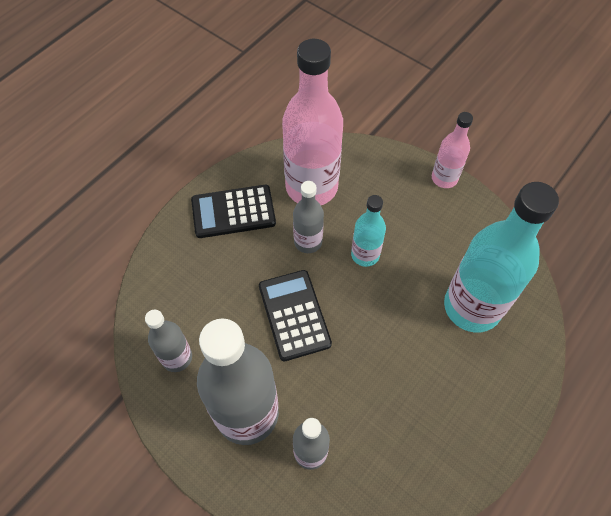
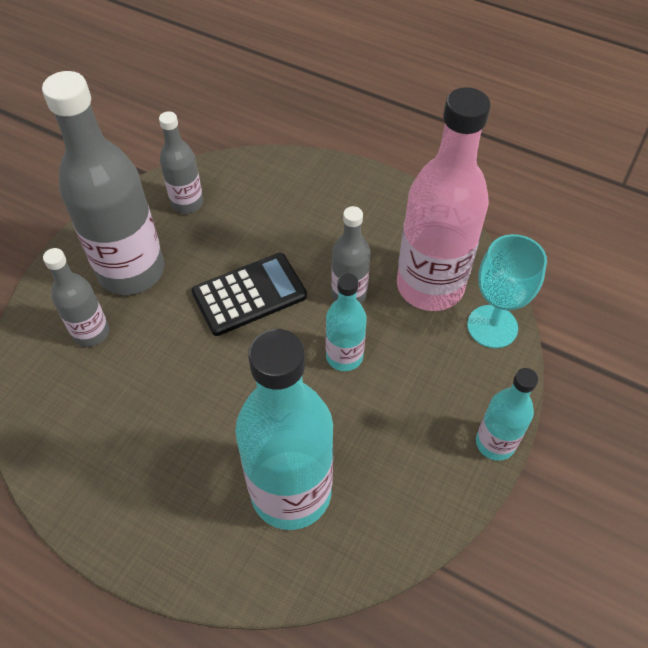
camera: 80 degrees right, 5 degrees down
black calculator [191,185,276,238] -> none
pink bottle [432,112,473,188] -> turquoise bottle [476,368,538,461]
none -> turquoise goblet [467,234,547,348]

